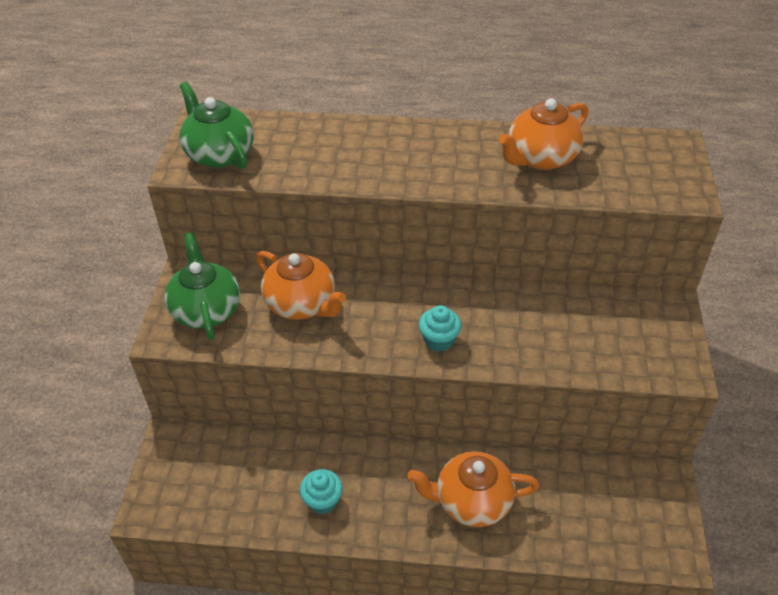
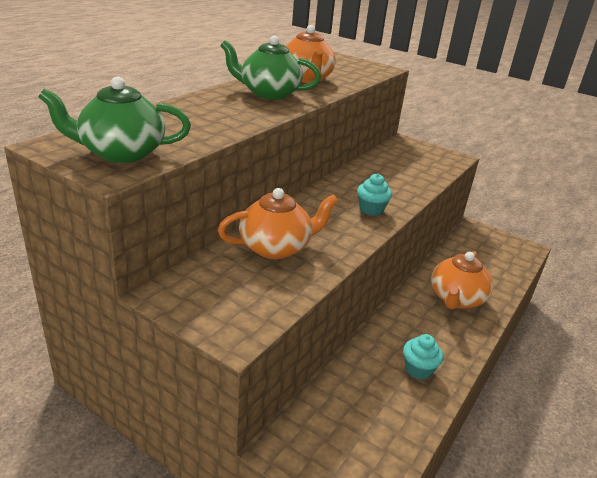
camera: 65 degrees left, 15 degrees down
green teapot [165,233,240,340] -> green teapot moved to [220,36,321,100]

